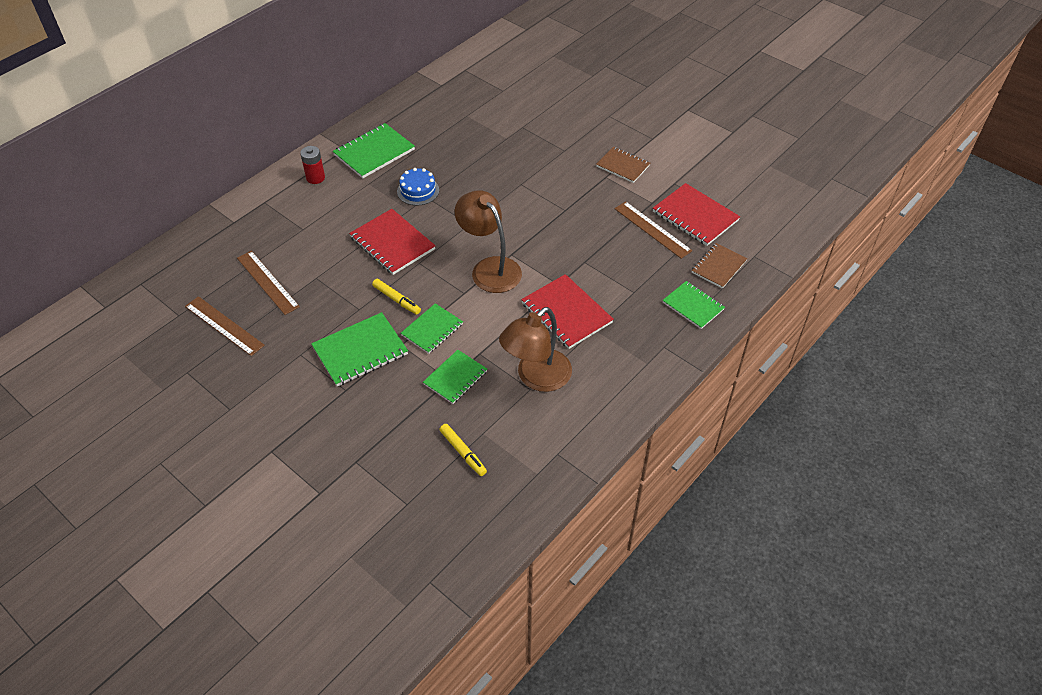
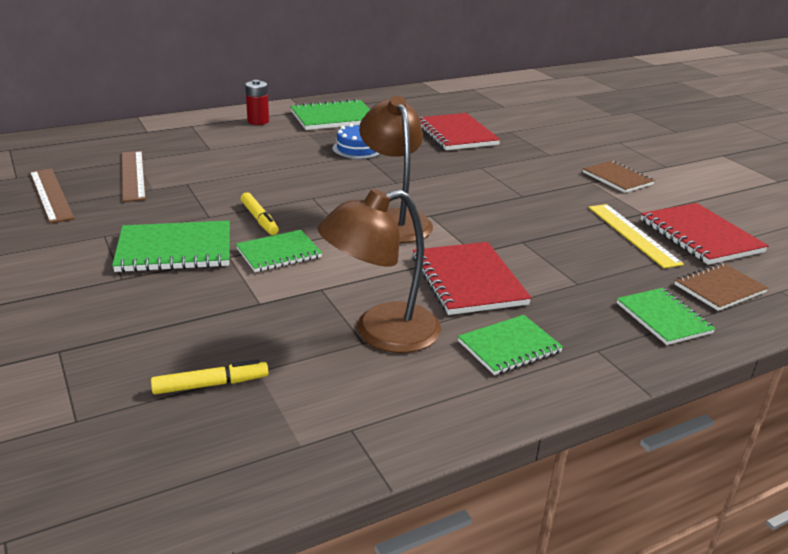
camera: 20 degrees right, 20 degrees down
red notebook [349,209,436,275] -> red notebook moved to [419,113,501,150]
green notebook [423,350,487,404] -> green notebook moved to [458,315,563,375]
yellow marker [439,424,487,476] -> yellow marker turned 90 degrees counterclockwise [151,360,269,394]
brown ruler [614,201,692,259] -> yellow ruler [589,204,684,268]

